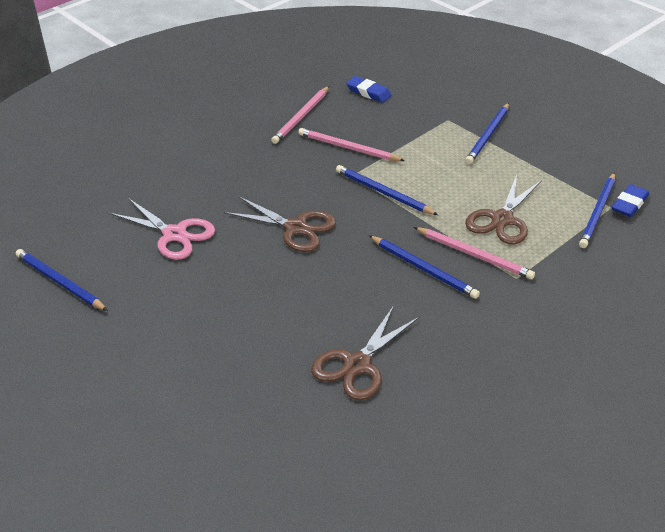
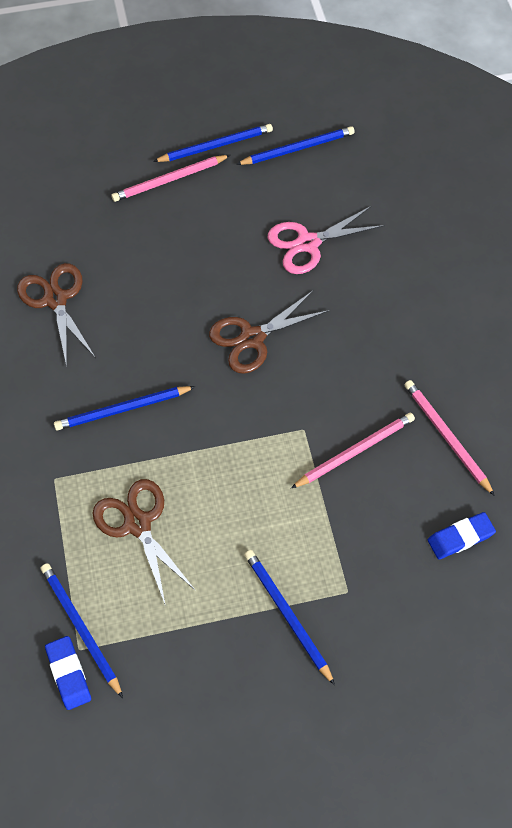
camera: 120 degrees right, 20 degrees up
blue pencil [336,165,438,215] -> blue pencil moved to [153,124,273,162]
pink pencil [414,227,535,280] -> pink pencil moved to [111,155,230,202]

